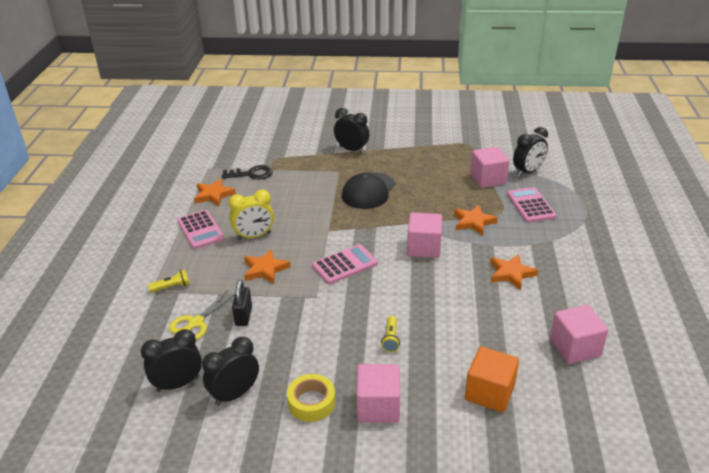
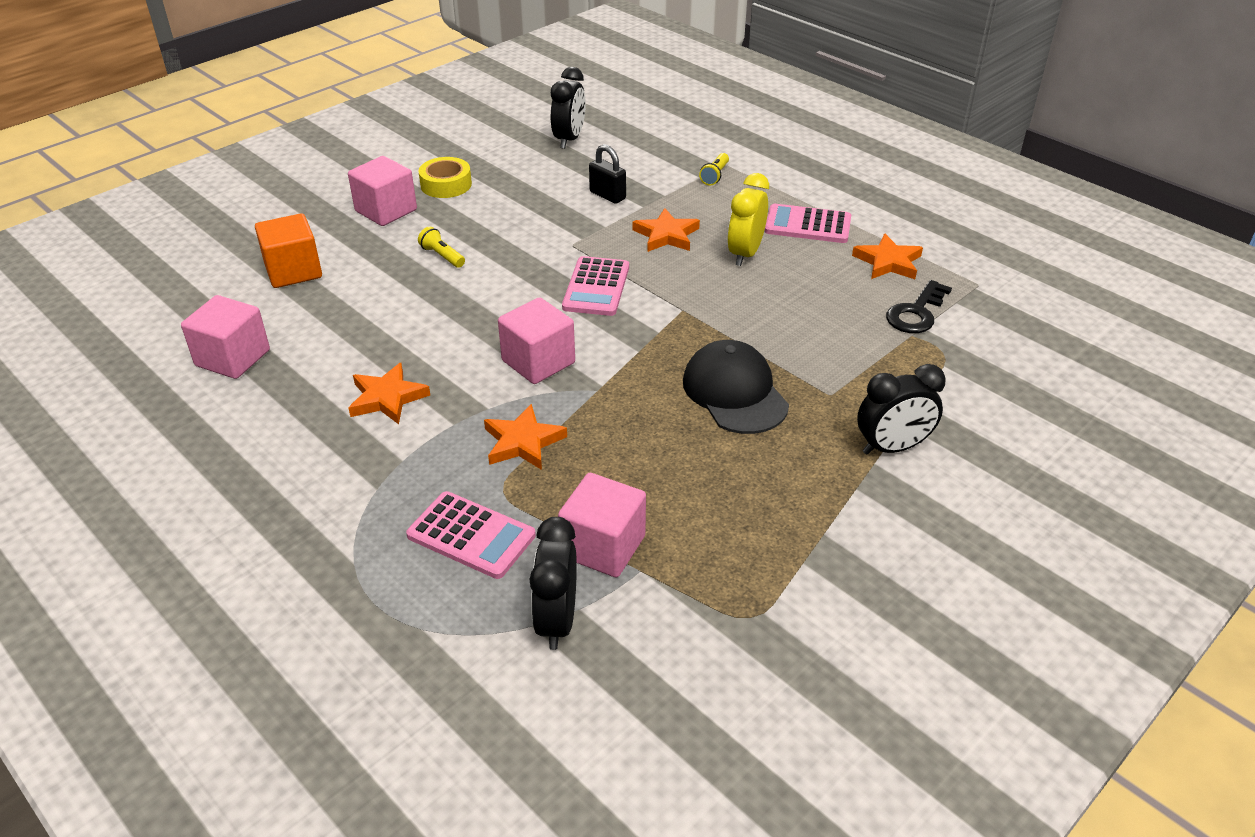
camera: 130 degrees right, 5 degrees up
yellow scissors [169,290,235,340] -> none
black clock [202,337,259,406] -> none

